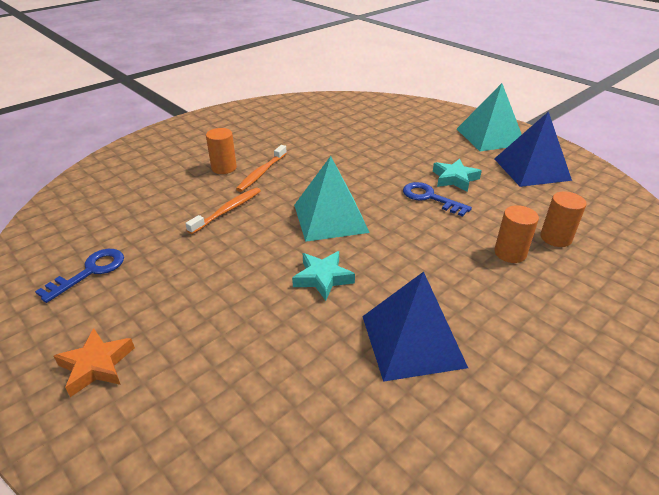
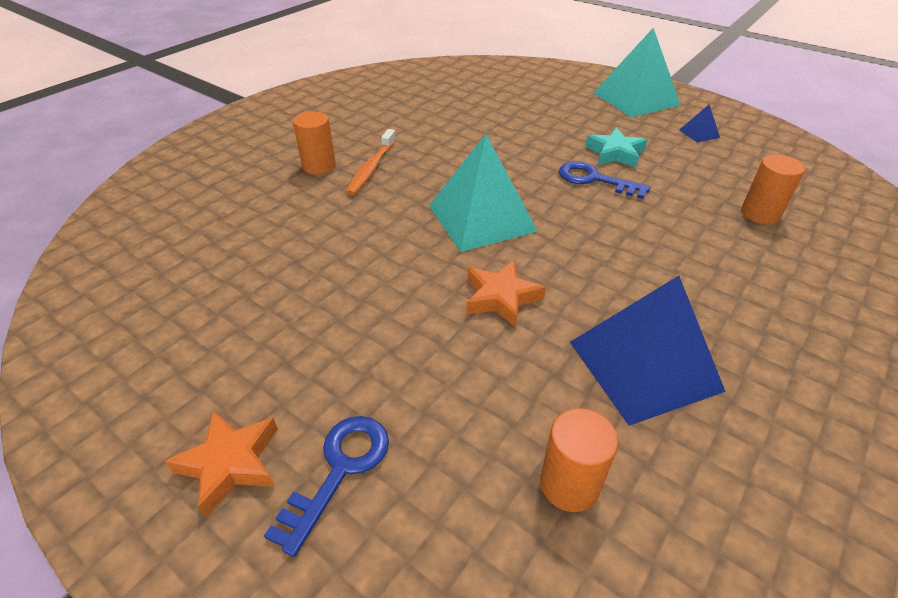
camera: 10 degrees left, 5 degrees up
blue key [35,249,124,303] -> blue key moved to [264,416,389,557]
orange toothbrush [185,187,261,234] -> none
turquoise star [292,251,355,301] -> orange star [466,260,546,328]
blue pyramid [494,111,572,187] -> blue pyramid [680,104,720,143], size x0.42
orange cylinder [494,205,539,263] -> orange cylinder moved to [540,408,618,512]

